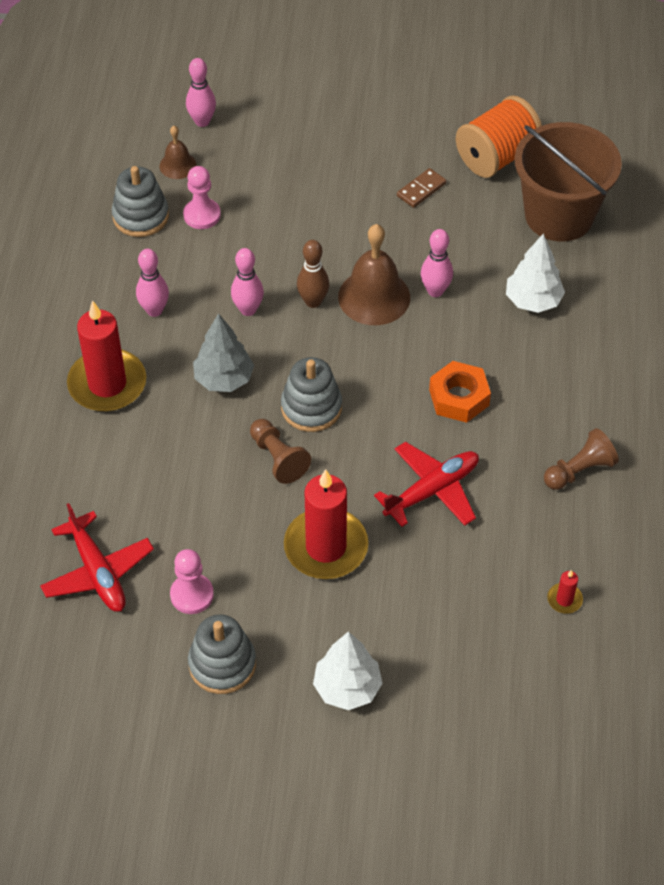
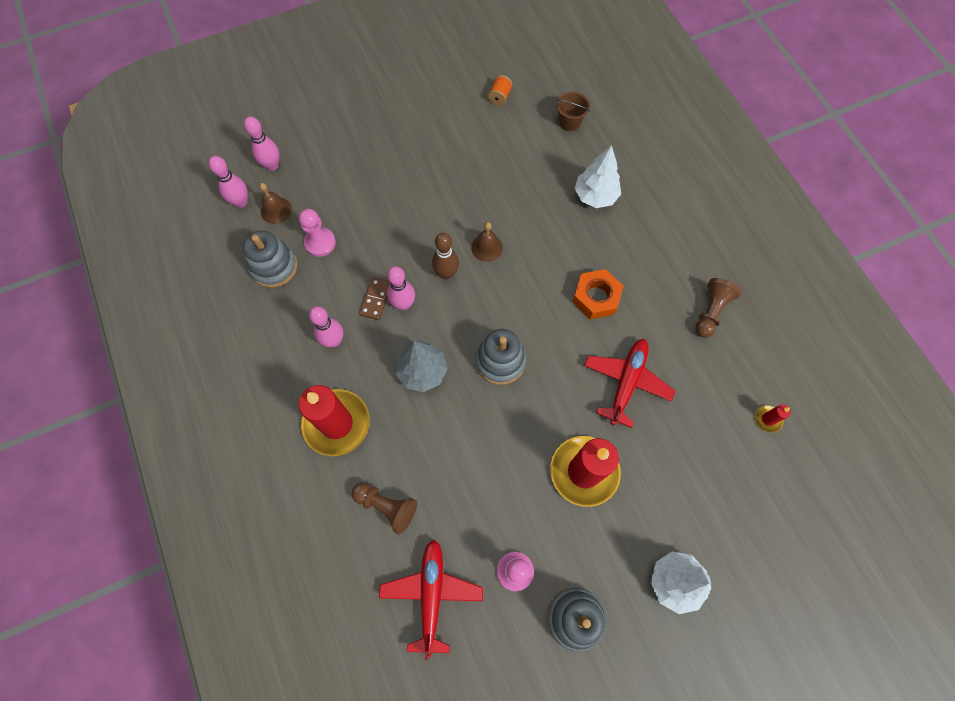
camera: 30 degrees left, 15 degrees up
red plane [40,503,154,612] -> red plane turned 120 degrees counterclockwise [379,539,483,660]
brown pawn [250,419,311,484] -> brown pawn moved to [351,482,417,535]
brown bell [338,224,410,325] -> brown bell [471,222,503,262], size x0.54
brown domino [397,168,446,208] -> brown domino moved to [359,277,390,320]
pink bowling pin [421,229,453,297] -> pink bowling pin moved to [209,156,248,208]
orange spool [456,95,542,178] -> orange spool [488,75,512,106], size x0.42
brown bucket [514,122,622,242] -> brown bucket [557,92,590,131], size x0.41

